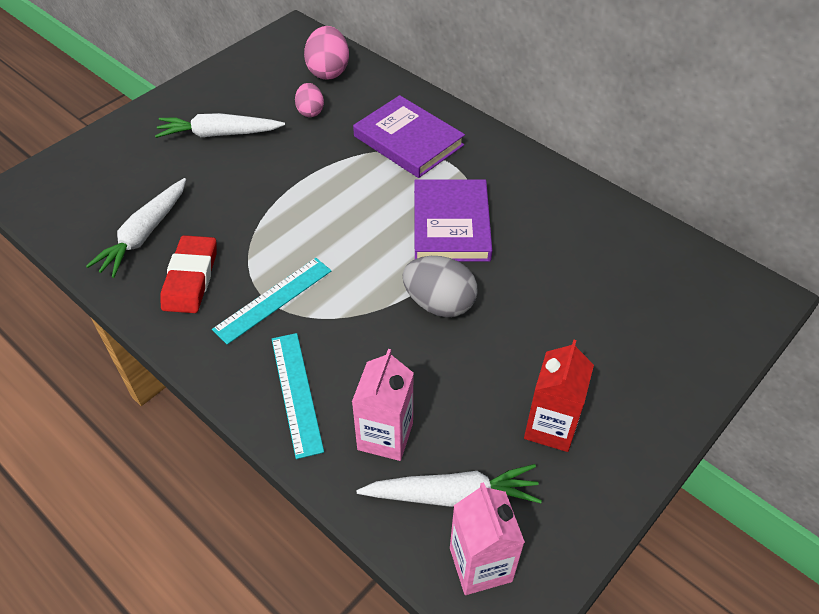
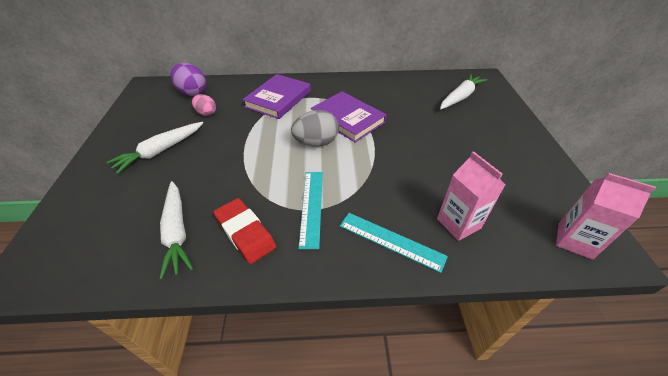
camera: 45 degrees left, 5 degrees down
pink egg [304,26,349,80] -> purple egg [170,63,206,96]
purple book [353,95,465,178] -> purple book turned 60 degrees counterclockwise [242,74,311,119]
white carrot [356,464,542,507] -> white carrot moved to [440,74,487,109]
grey egg [403,256,478,317] -> grey egg moved to [291,110,339,147]
red carton [524,340,594,452] -> none

